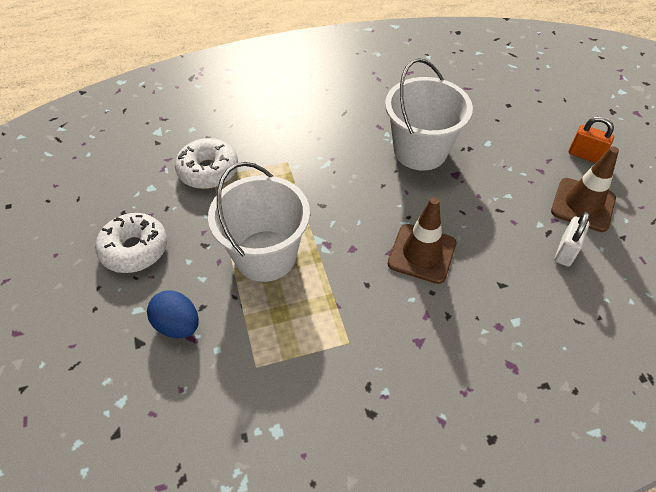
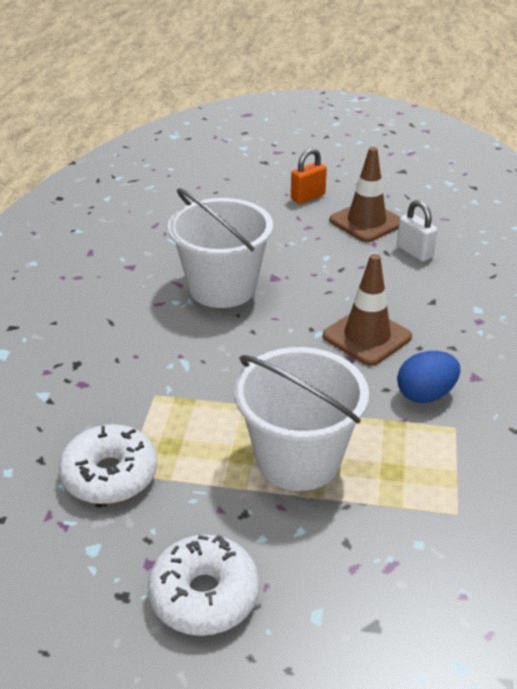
camera: 65 degrees left, 15 degrees down
blue egg [147,290,199,338] -> blue egg moved to [397,351,460,403]

